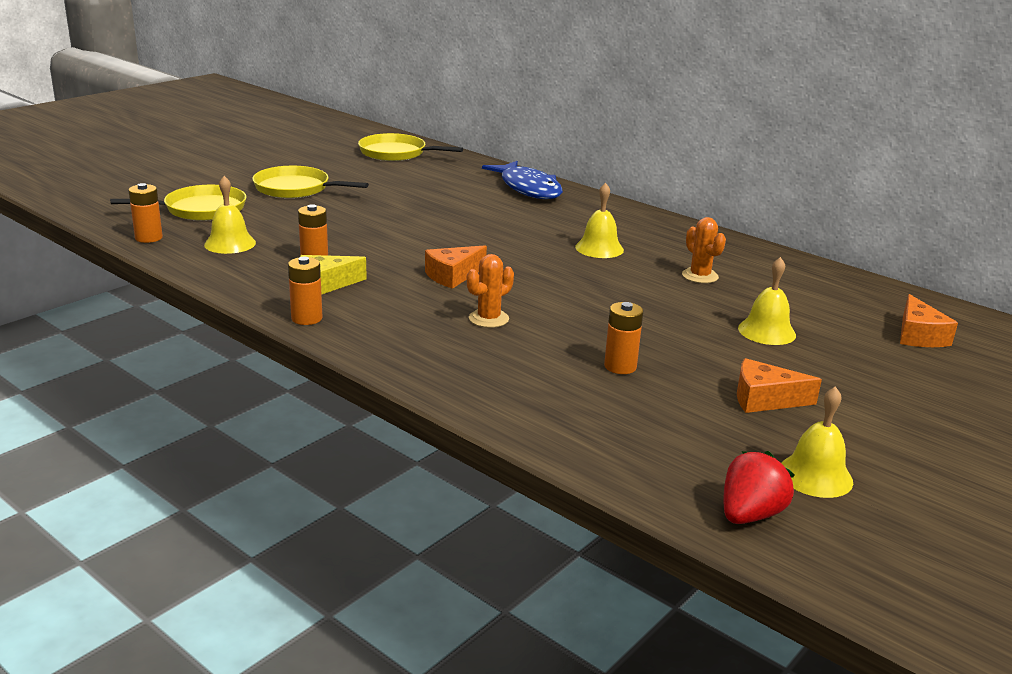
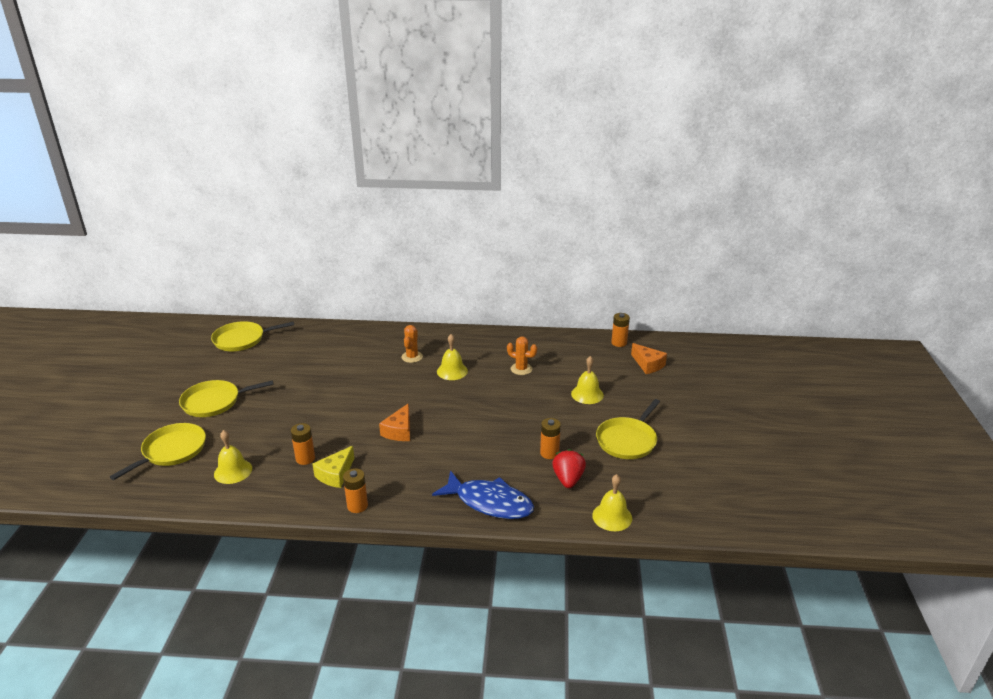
camera: 35 degrees left, 5 degrees up
orange battery [128,183,163,243] -> orange battery moved to [611,313,630,347]
orange cactus [467,254,514,328] -> orange cactus moved to [401,325,423,363]
blue fish [482,161,563,199] -> blue fish moved to [432,470,534,519]
red strawberry [724,451,794,524] -> red strawberry moved to [552,449,586,488]
orange cheese [737,358,822,413] -> yellow pan [596,399,660,459]
yellow bell [781,386,853,498] -> yellow bell moved to [592,474,632,531]

